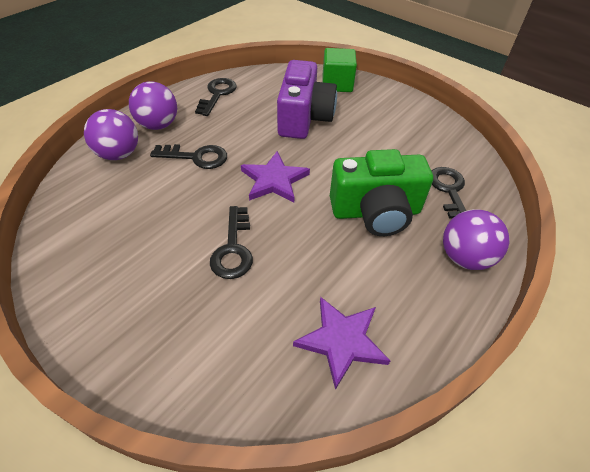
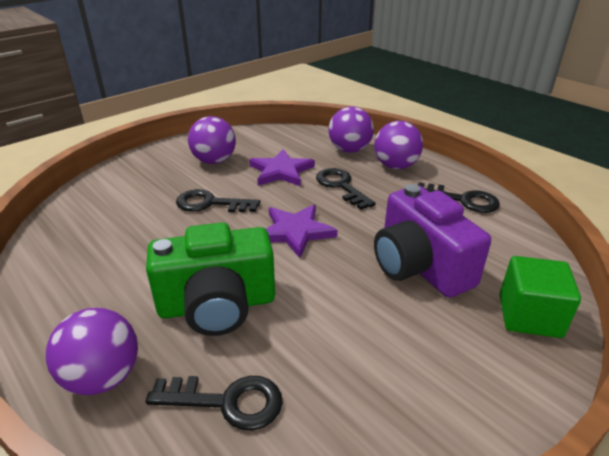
camera: 100 degrees right, 15 degrees down
black key [150,144,227,169] -> black key turned 135 degrees clockwise [316,168,376,210]
purple camera [277,60,337,139] -> purple camera turned 45 degrees clockwise [374,184,491,298]
purple star [293,297,390,390] -> purple star moved to [249,149,315,186]
green camera [330,149,433,236] -> green camera turned 105 degrees counterclockwise [146,222,275,336]
none -> purple ball [188,116,236,164]

